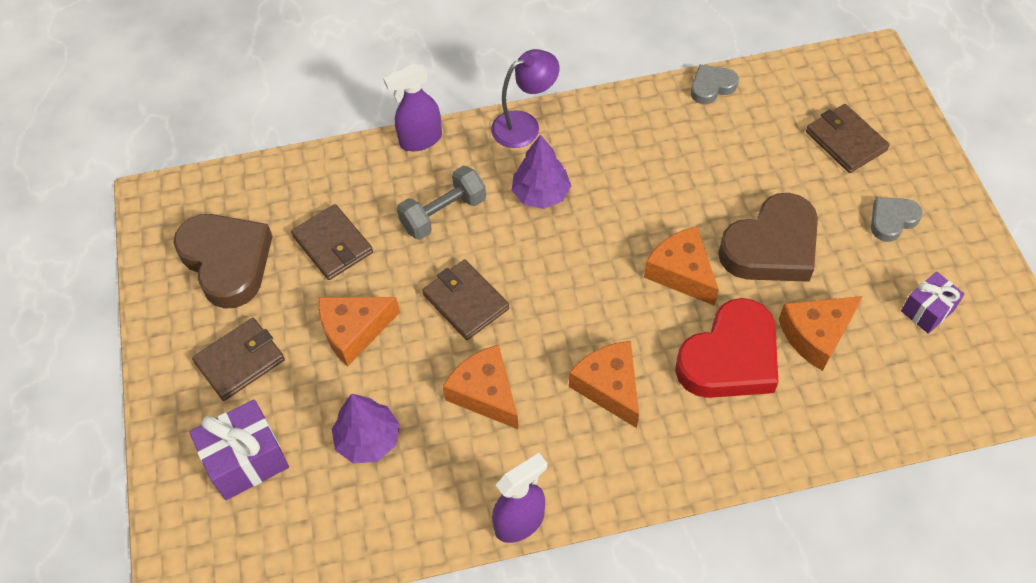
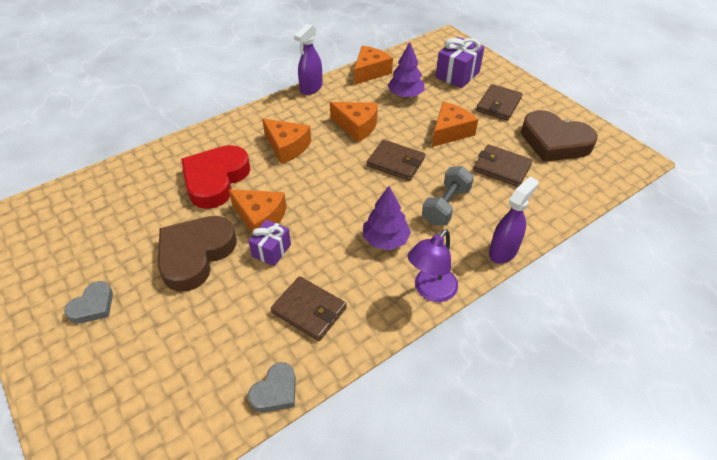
camera: 155 degrees right, 10 degrees down
orange cheese [779,296,863,371] -> orange cheese moved to [354,46,393,85]
brown wallet [806,104,890,173] -> brown wallet moved to [271,276,347,341]
purple gift [901,272,965,334] -> purple gift moved to [248,220,291,266]

